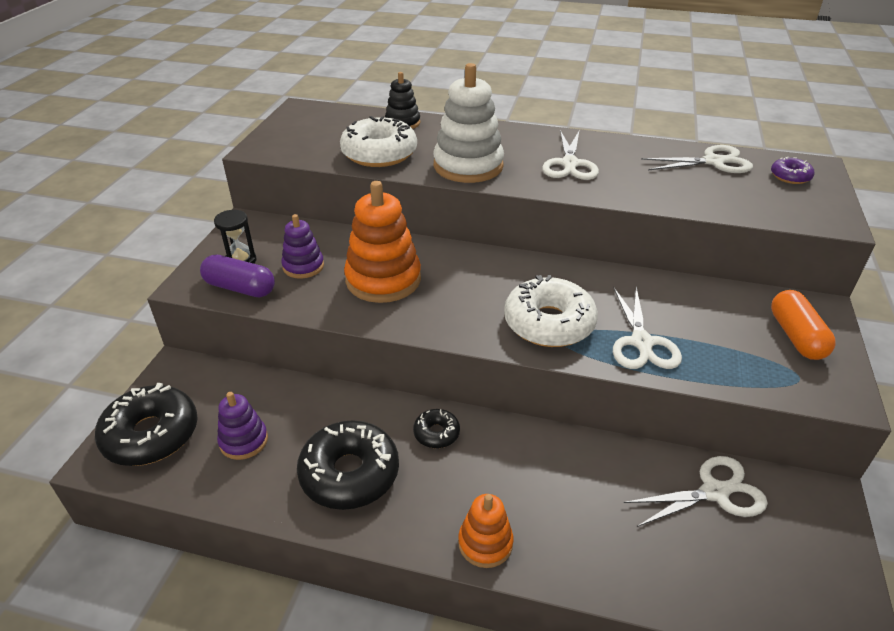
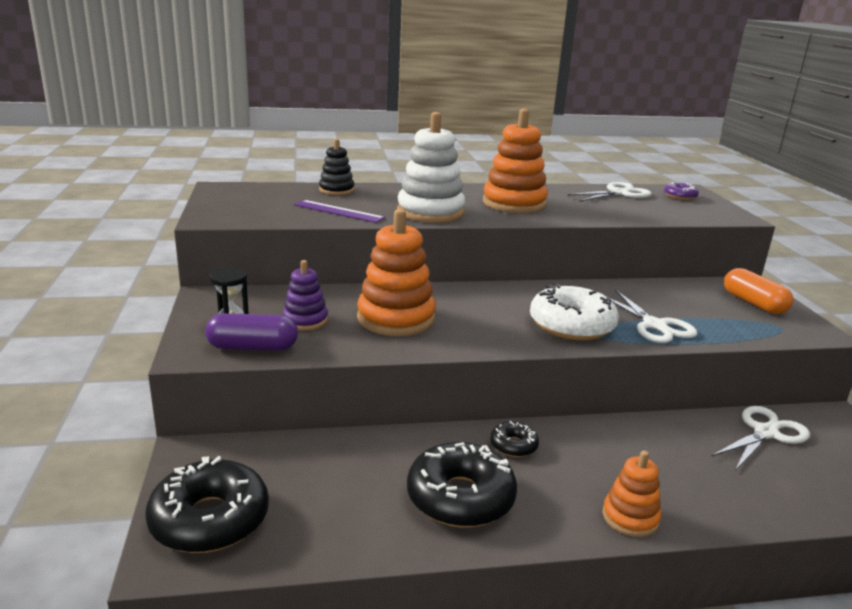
camera: 25 degrees left, 15 degrees down
purple stacking toy [217,392,268,460] -> none
white donut [340,116,417,167] -> purple ruler [294,200,385,223]
white scissors [542,130,599,180] -> orange stacking toy [483,109,548,213]

